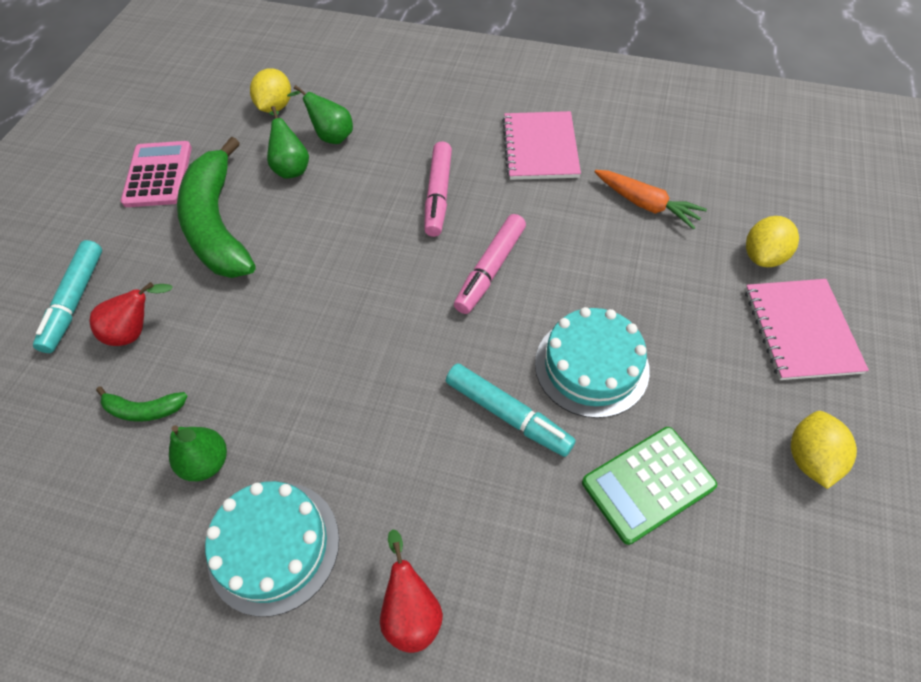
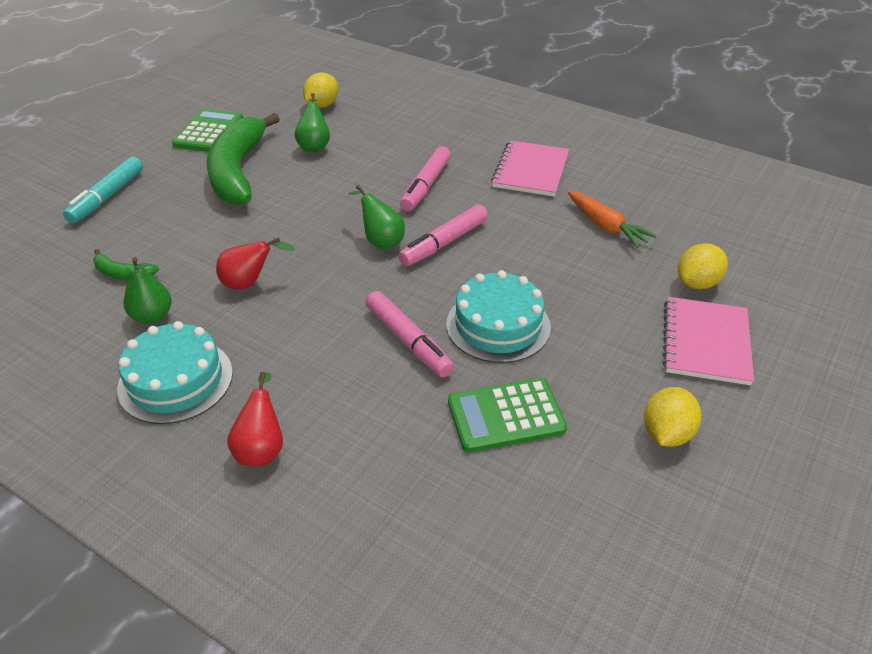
camera: 15 degrees right, 15 degrees down
red pear [89,282,173,346] -> red pear moved to [216,237,294,289]
pink calculator [121,141,192,207] -> green calculator [172,109,243,152]
green pear [287,85,353,144] -> green pear moved to [348,185,405,249]
turquoise marker [446,364,576,457] -> pink marker [366,291,454,377]

